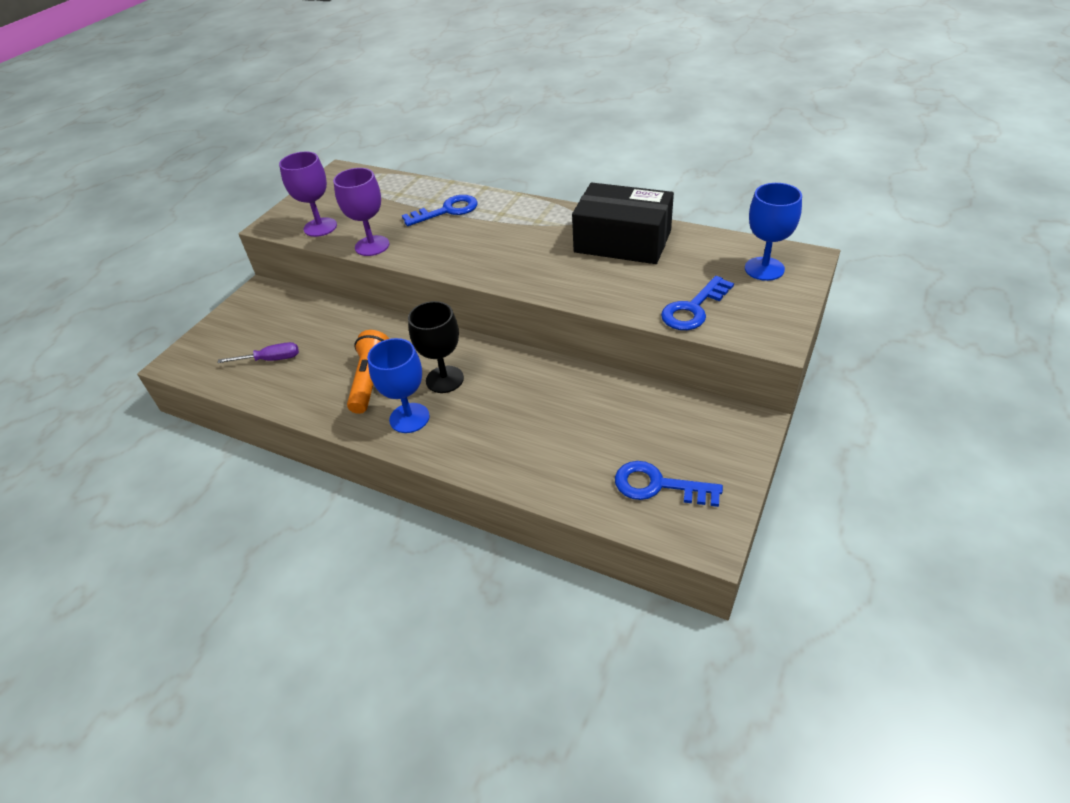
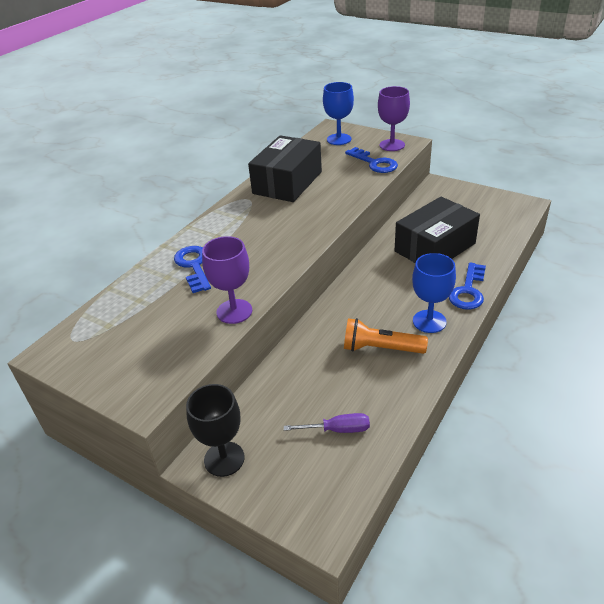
camera: 85 degrees left, 5 degrees down
purple screwdriver [218,342,299,363] -> purple screwdriver turned 90 degrees clockwise [284,413,370,433]
purple goblet [279,152,337,237] -> purple goblet moved to [378,86,410,151]
black goblet [408,301,464,393] -> black goblet moved to [186,384,245,477]
blue key [615,461,723,507] -> blue key moved to [449,263,486,310]
none -> black box [395,196,480,263]

